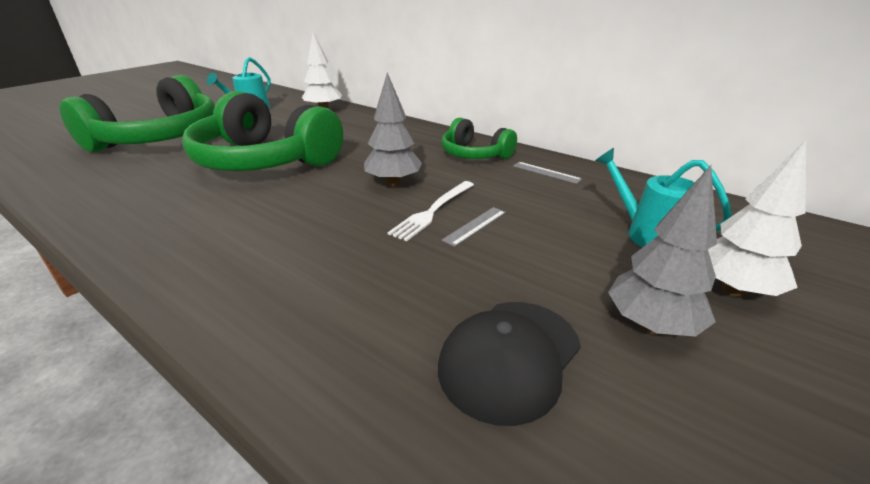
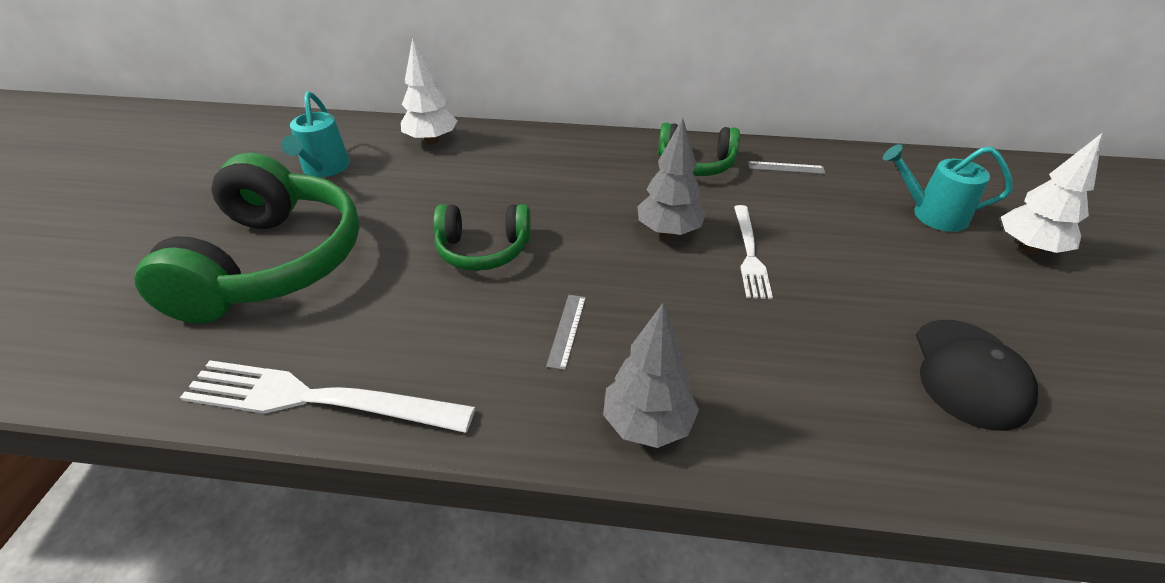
camera: 30 degrees left, 10 degrees up
green headphones [182,91,343,171] -> green headphones [433,204,531,271], size x0.53
grey ruler [442,207,506,247] -> grey ruler moved to [546,295,586,370]
grey tree [608,165,717,337] -> grey tree moved to [603,303,699,448]
none -> white fork [180,360,475,433]

